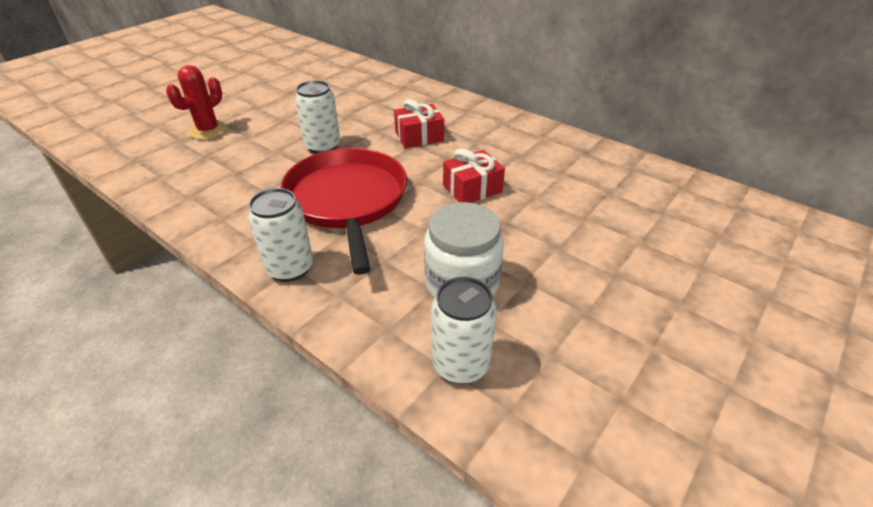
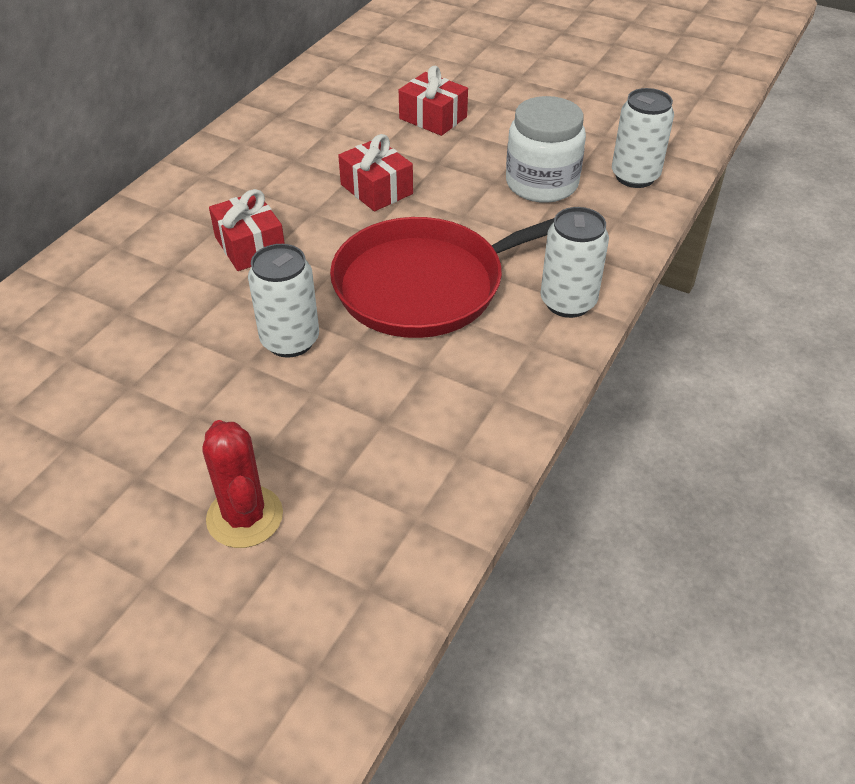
camera: 100 degrees left, 5 degrees up
red cactus [166,65,227,140] -> red cactus turned 45 degrees clockwise [203,420,283,548]
none -> red gift [399,66,468,136]

